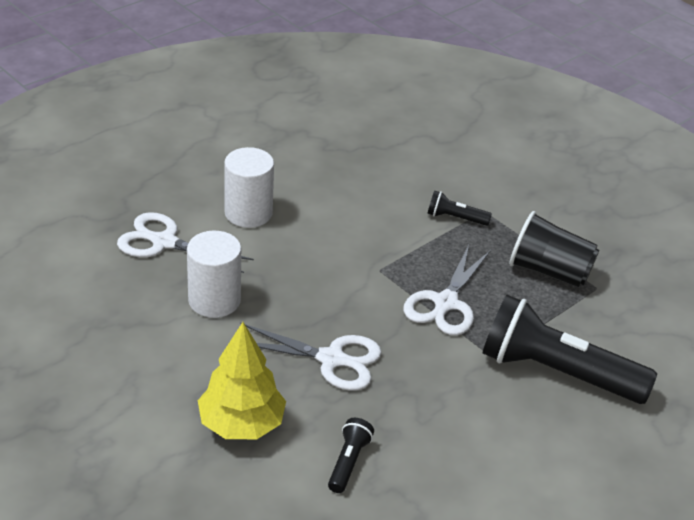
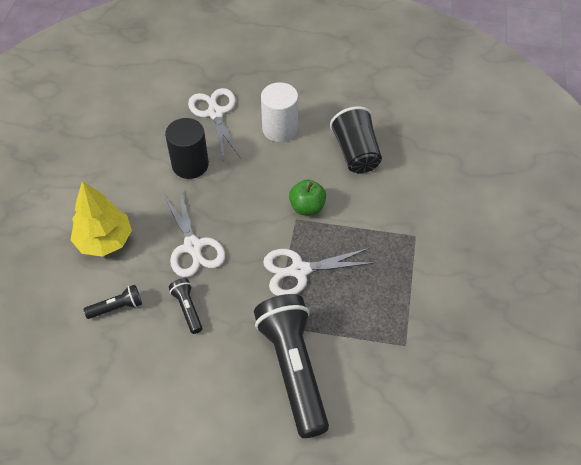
camera: 55 degrees right, 15 degrees up
white cylinder [187,231,241,318] -> black cylinder [165,118,209,179]
black flashlight [427,190,492,226] -> black flashlight moved to [169,278,202,334]
black cup [509,211,599,288] -> black cup moved to [330,106,382,173]
none -> green apple [289,179,326,215]

